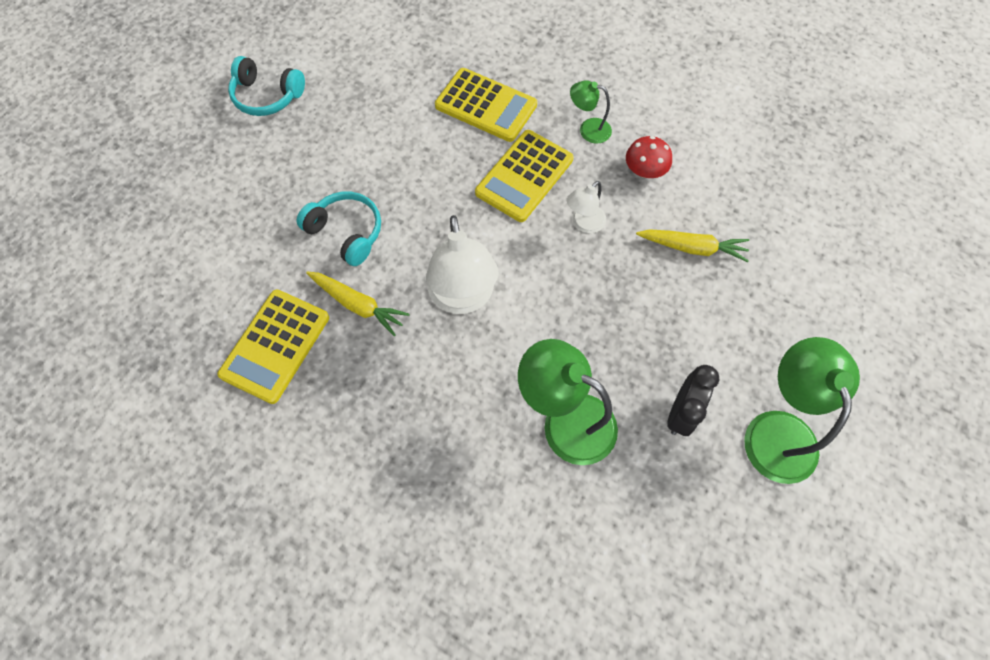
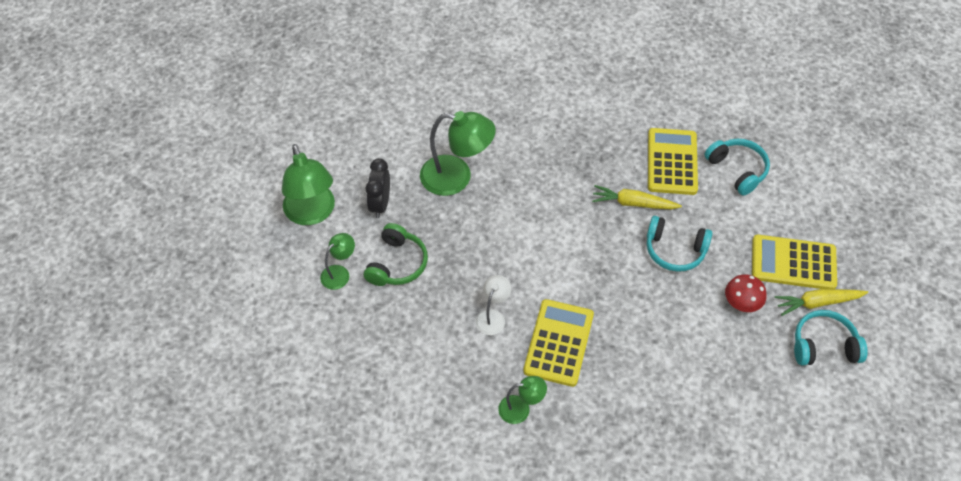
camera: 160 degrees right, 10 degrees down
white lamp [426,215,499,314] -> none
yellow calculator [435,68,537,142] -> yellow calculator moved to [752,235,837,289]
red mushroom [626,136,672,178] -> red mushroom moved to [725,274,767,312]
yellow carrot [636,229,749,262] -> yellow carrot moved to [774,289,868,316]
none -> green lamp [320,233,355,290]
none -> green headphones [364,223,428,286]
none -> turquoise headphones [704,139,770,196]

